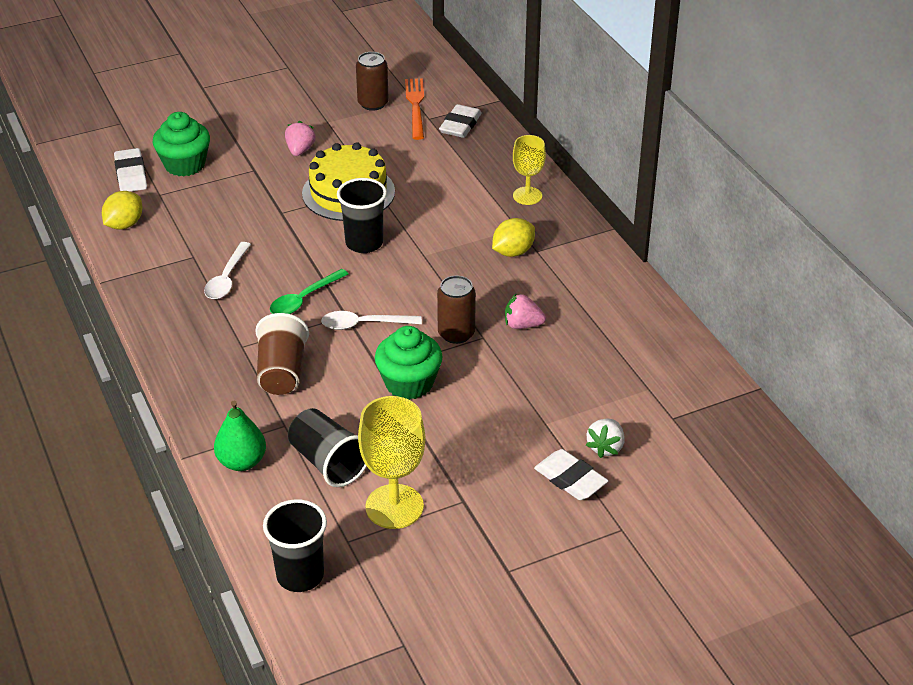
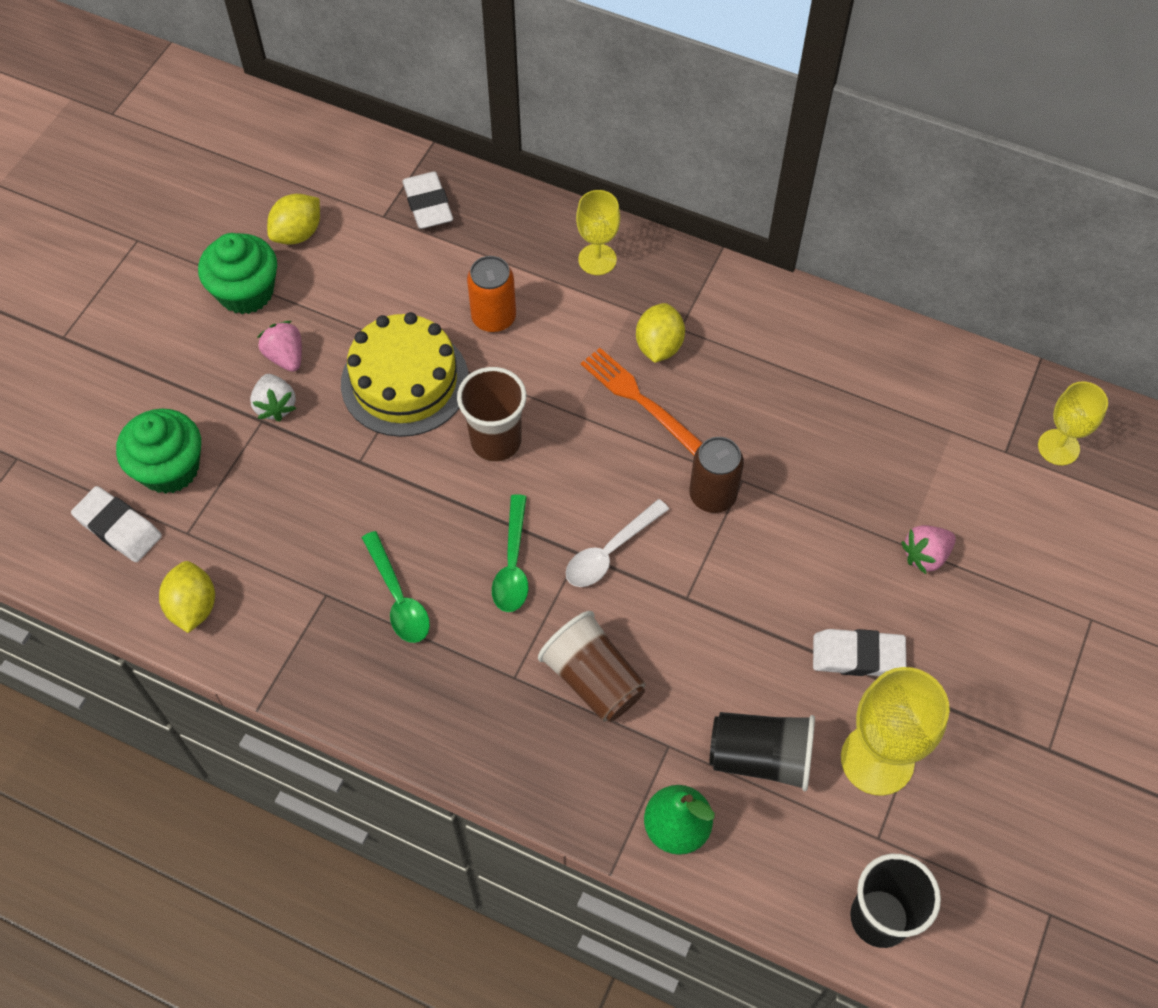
camera: 40 degrees left, 20 degrees up
white spoon [204,242,251,299] -> green spoon [362,531,430,643]
black cup [337,178,387,253] -> brown cup [457,367,527,462]
brown can [356,52,389,111] -> yellow lemon [267,194,320,244]
green cupcake [375,326,443,400] -> green cupcake moved to [198,233,277,314]
orange fork [405,78,424,140] -> orange fork moved to [581,348,703,455]
pink strawberry [505,293,546,329] -> pink strawberry moved to [901,525,956,574]
white eraser [534,449,608,500] -> white eraser moved to [813,629,906,676]
white strawberry [586,419,624,458] -> white strawberry moved to [250,374,296,422]
none -> orange can [467,256,516,332]
none -> yellow goblet [1038,381,1108,465]

